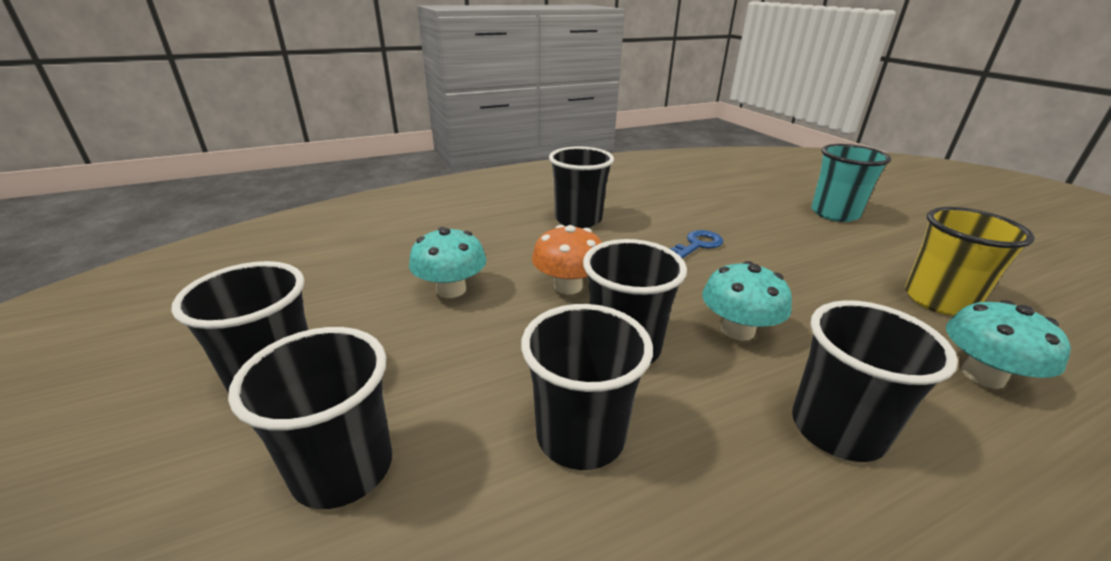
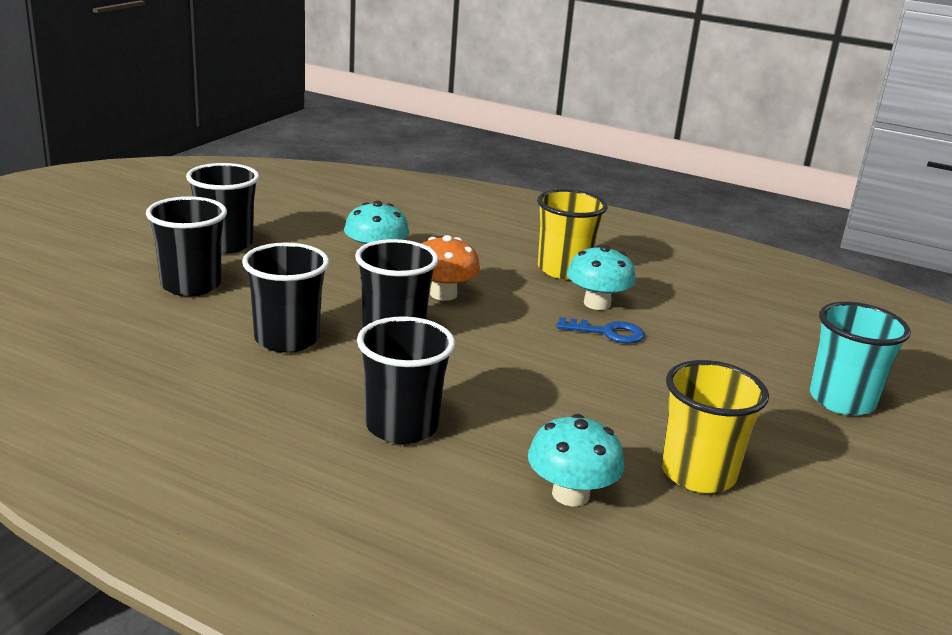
camera: 50 degrees right, 5 degrees down
black cup [549,147,614,228] -> yellow cup [537,189,607,280]
turquoise mushroom [702,261,792,341] -> turquoise mushroom moved to [567,245,636,310]

